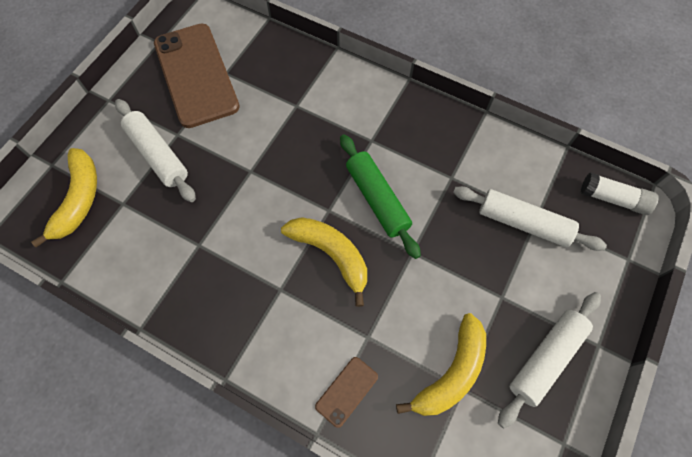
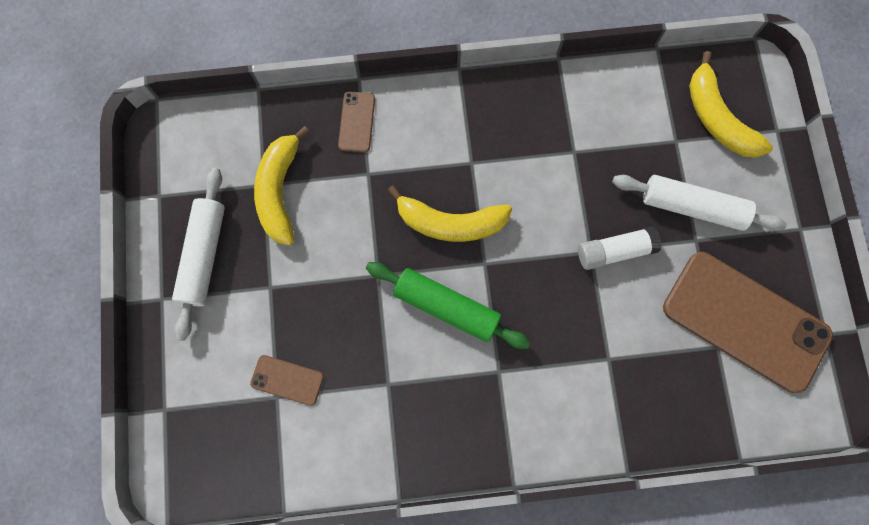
camera: 145 degrees right, 10 degrees up
white rolling pin [453,186,607,251] -> brown phone [250,355,324,406]
white glue stick [581,173,659,215] -> white glue stick moved to [578,227,662,270]

